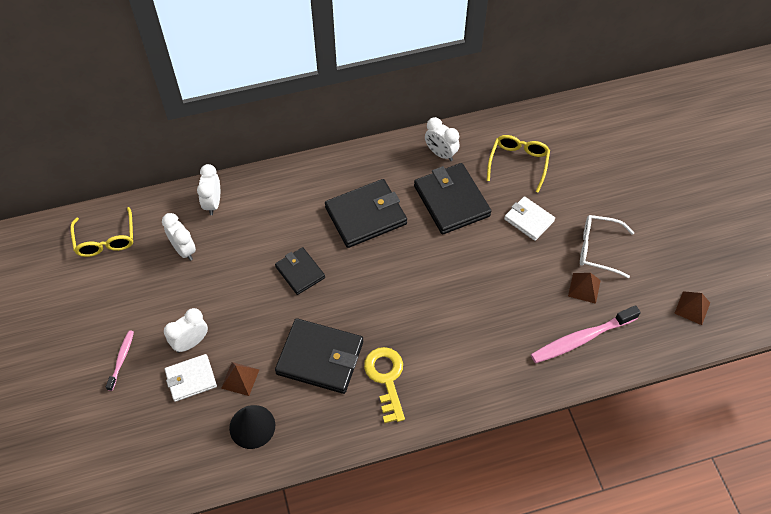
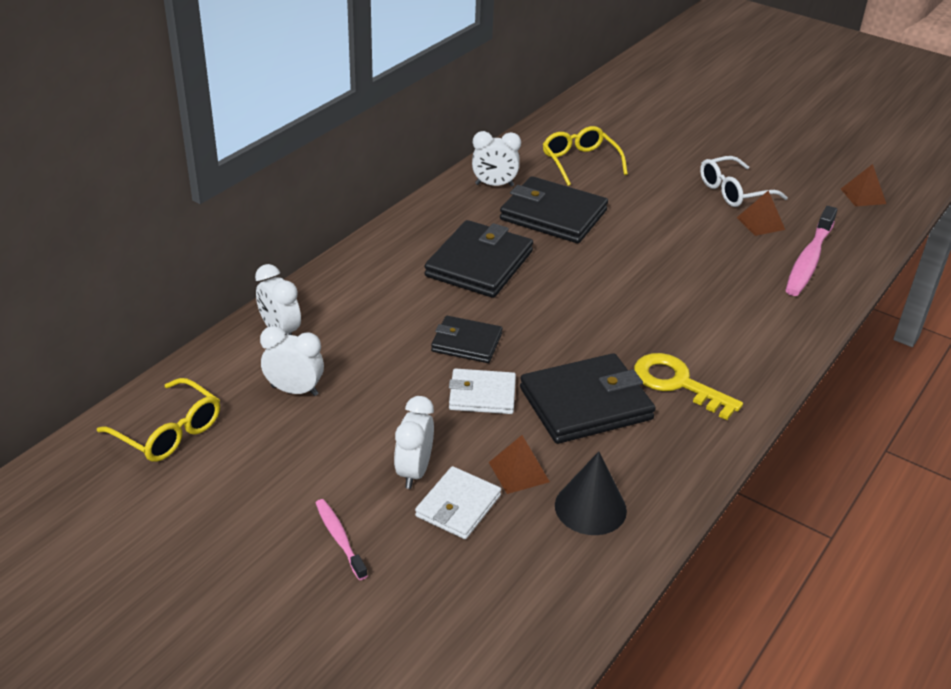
camera: 40 degrees left, 20 degrees down
white wallet [504,196,555,241] -> white wallet moved to [449,368,516,414]

